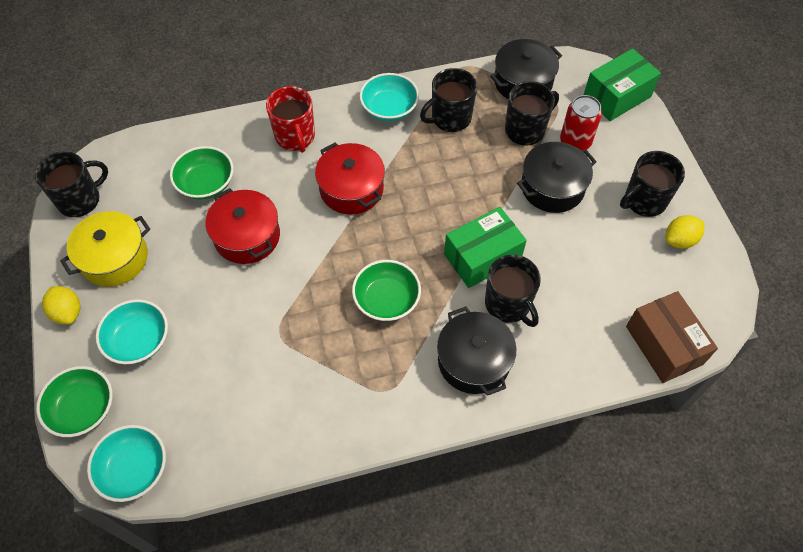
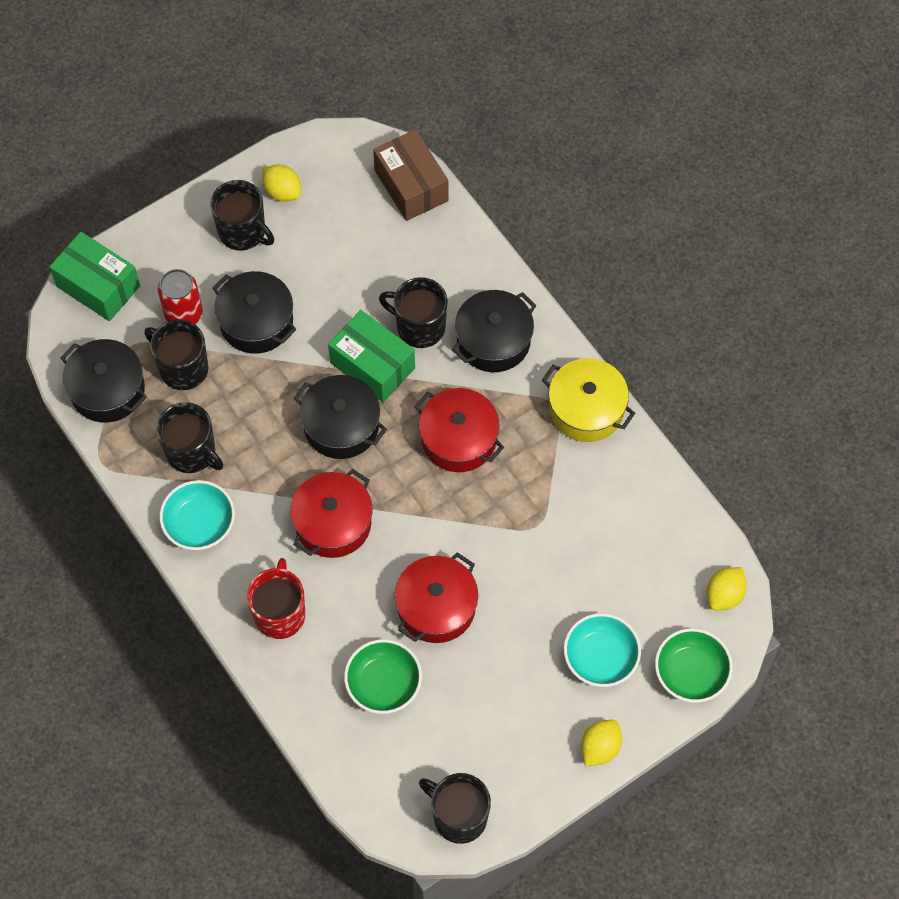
camera: 110 degrees left, 5 degrees up
yellow pot [60,211,150,287] -> yellow pot moved to [542,358,635,442]
turquoise bowl [87,425,166,502] -> yellow lemon [707,567,747,611]
red mug [266,86,315,153] -> red mug turned 45 degrees counterclockwise [247,558,305,639]
green bowl [352,260,421,321] -> red pot [414,388,504,472]
black mug [485,255,541,327] -> black mug turned 105 degrees counterclockwise [379,277,448,348]
brown box [626,291,718,383] -> brown box turned 75 degrees counterclockwise [373,129,448,221]
none -> black pot [294,375,387,459]

